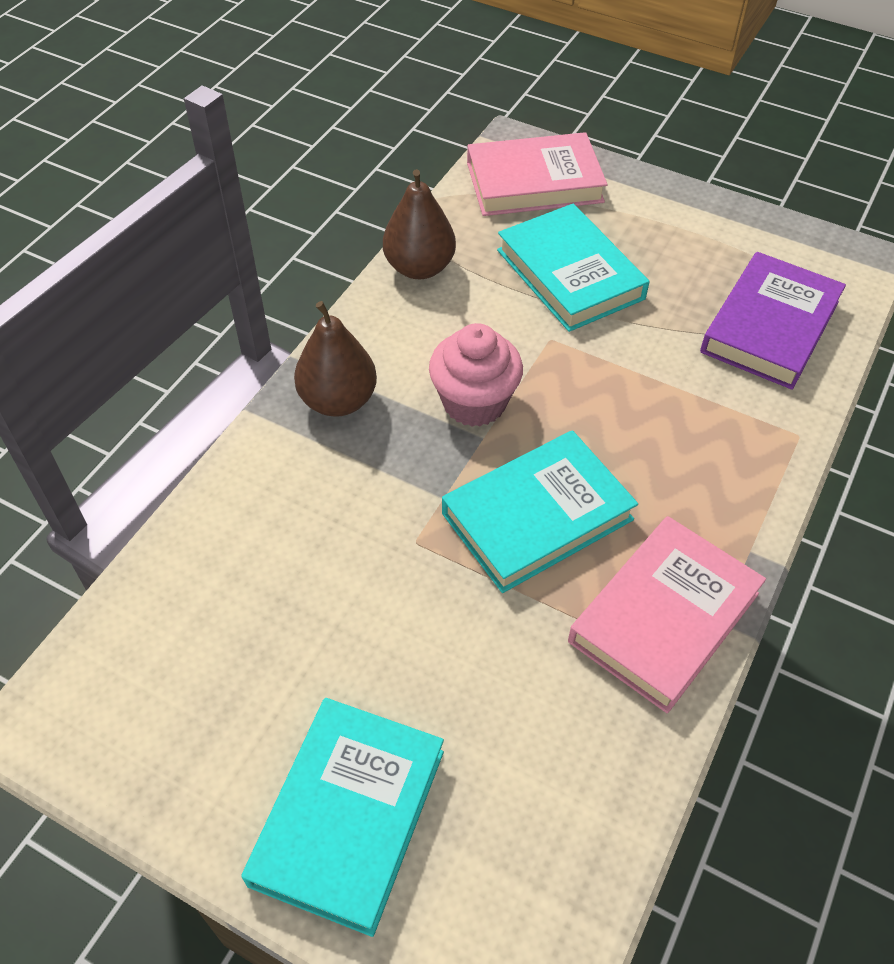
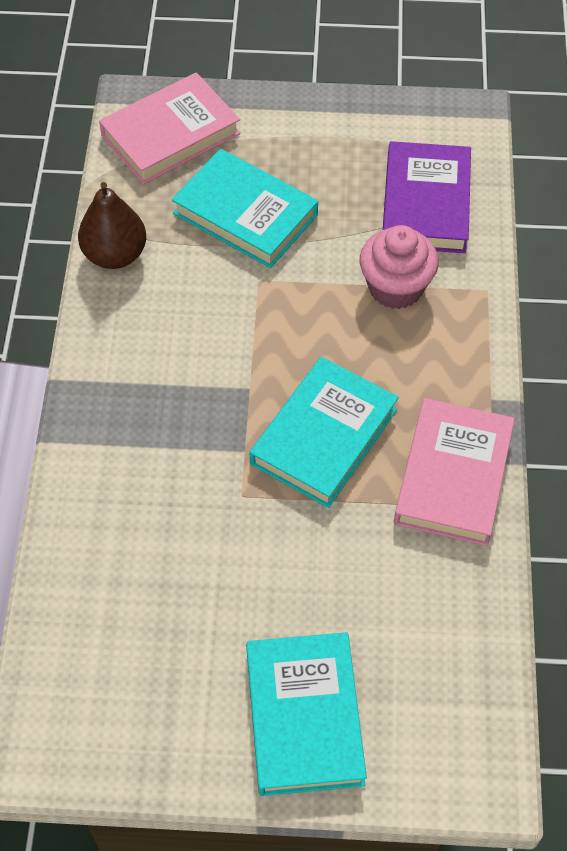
camera: 25 degrees left, 5 degrees up
brown pear [294,301,377,417] -> none
pink cupcake [429,323,523,427] -> pink cupcake moved to [360,225,439,309]

